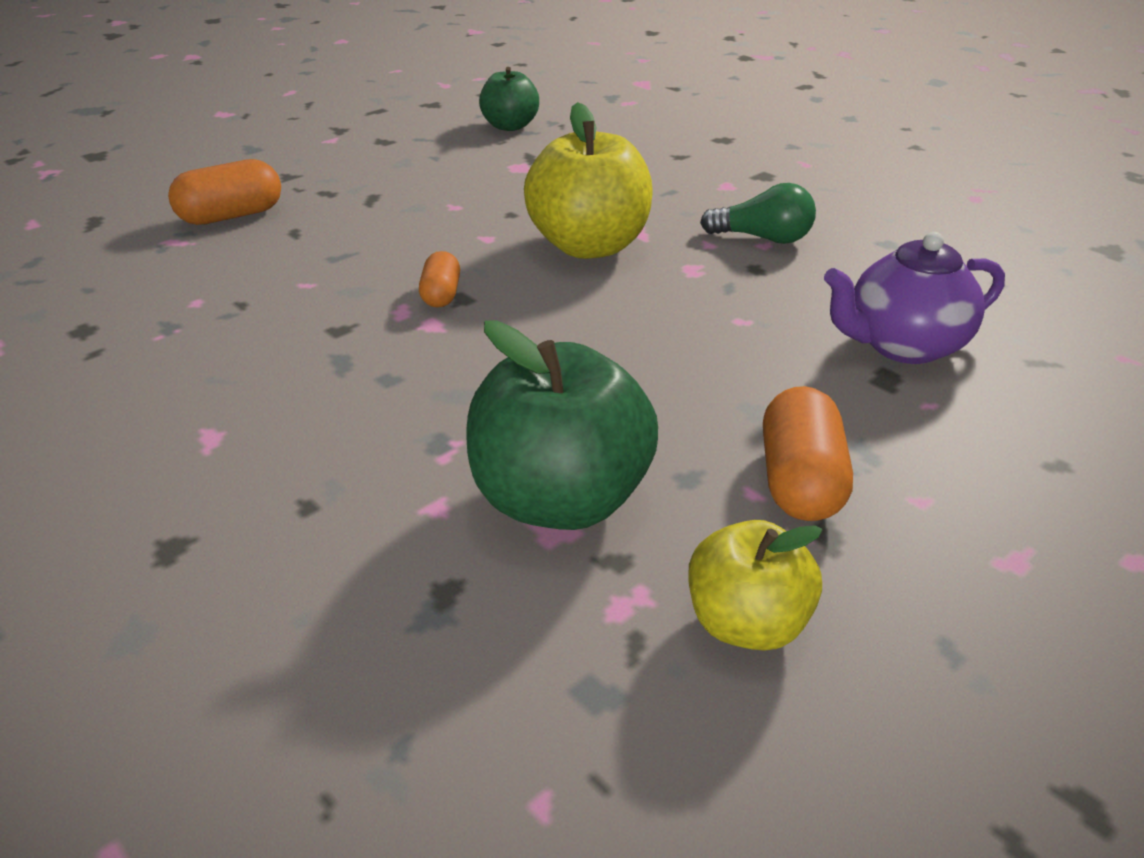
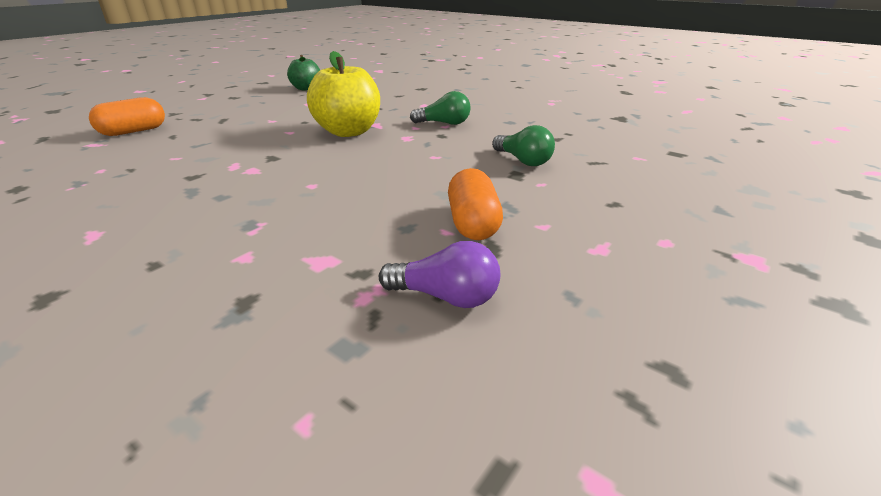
camera: 10 degrees left, 5 degrees down
orange capsule [419,251,460,308] -> none
green apple [467,320,658,530] -> none
yellow apple [688,520,822,651] -> purple light bulb [379,241,500,308]
purple teapot [824,232,1005,364] -> green light bulb [492,125,555,166]

